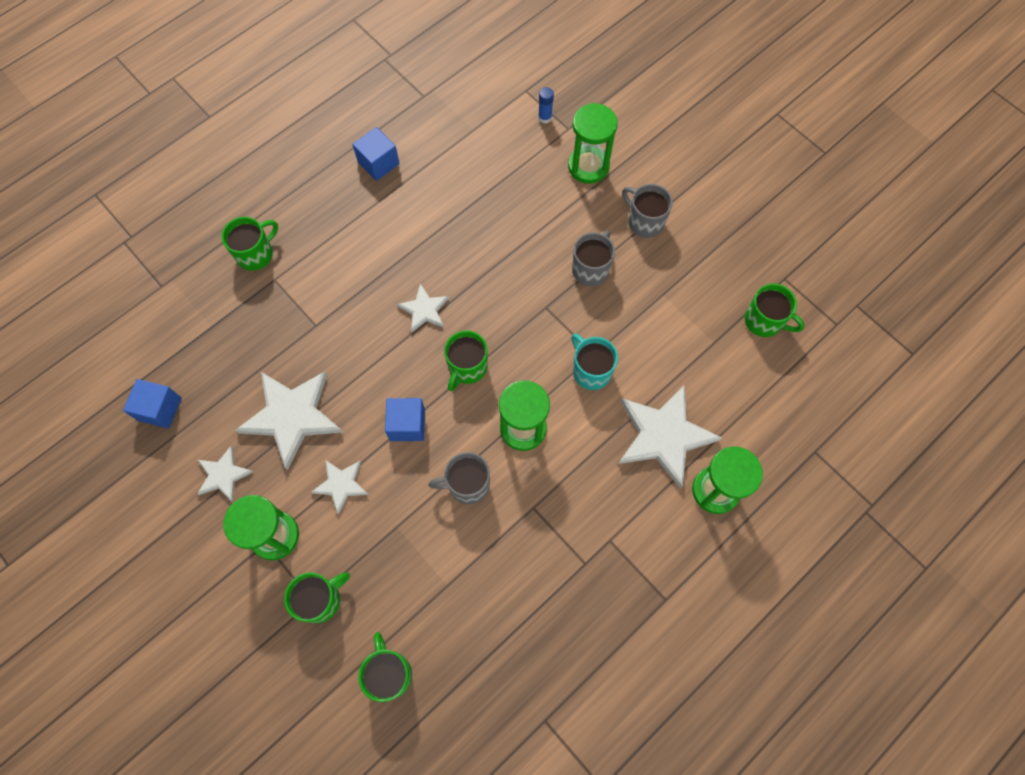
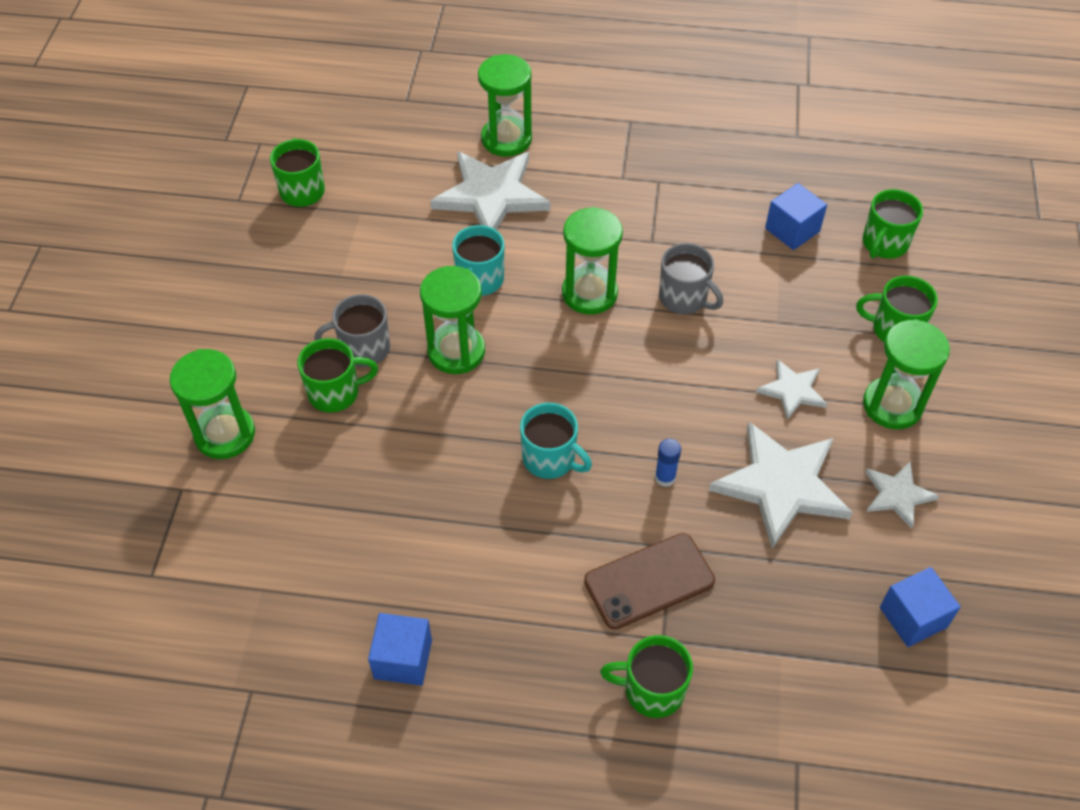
camera: 130 degrees left, 15 degrees down
blue cube [385,398,425,441] -> blue cube moved to [765,183,827,250]
white star [397,283,449,333] -> turquoise mug [520,403,592,479]
green mug [444,330,488,391] -> green mug moved to [298,338,378,413]
blue glue stick [538,87,554,124] -> blue glue stick moved to [655,439,681,487]
grey mug [622,184,673,238] -> none
none -> green hourglass [420,266,485,374]
none -> brown phone [584,533,715,629]

